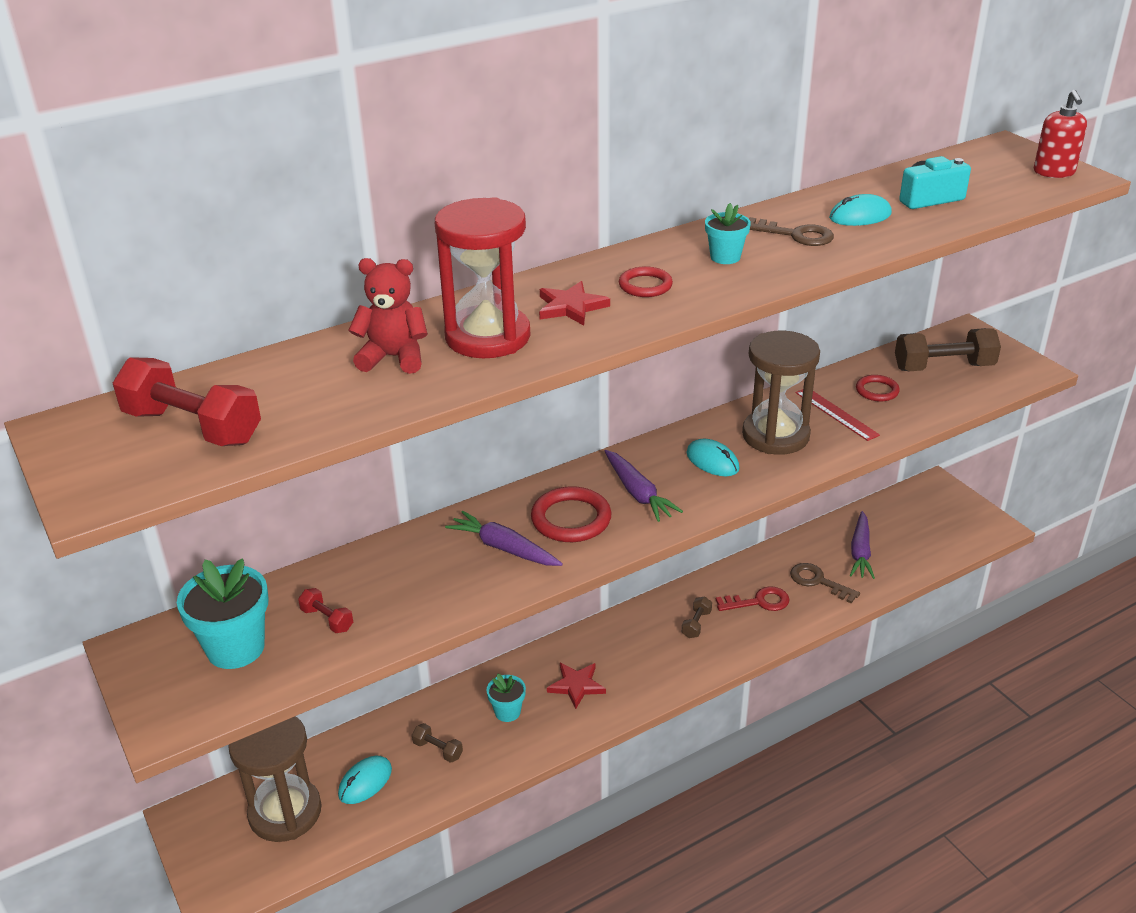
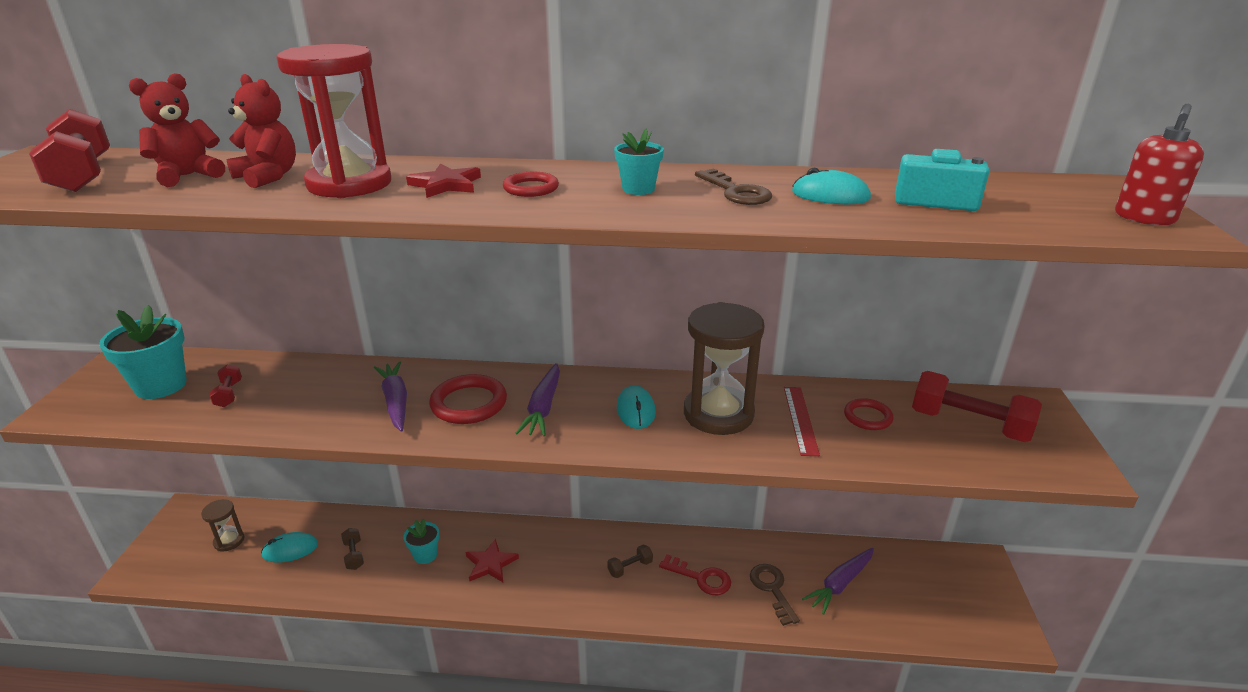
camera: 35 degrees right, 5 degrees down
brown hourglass [228,716,322,842] -> brown hourglass [201,499,245,552], size x0.49
brown dumbbell [895,328,1001,371] -> red dumbbell [912,371,1042,442]
none -> red teddy bear [129,73,225,187]

